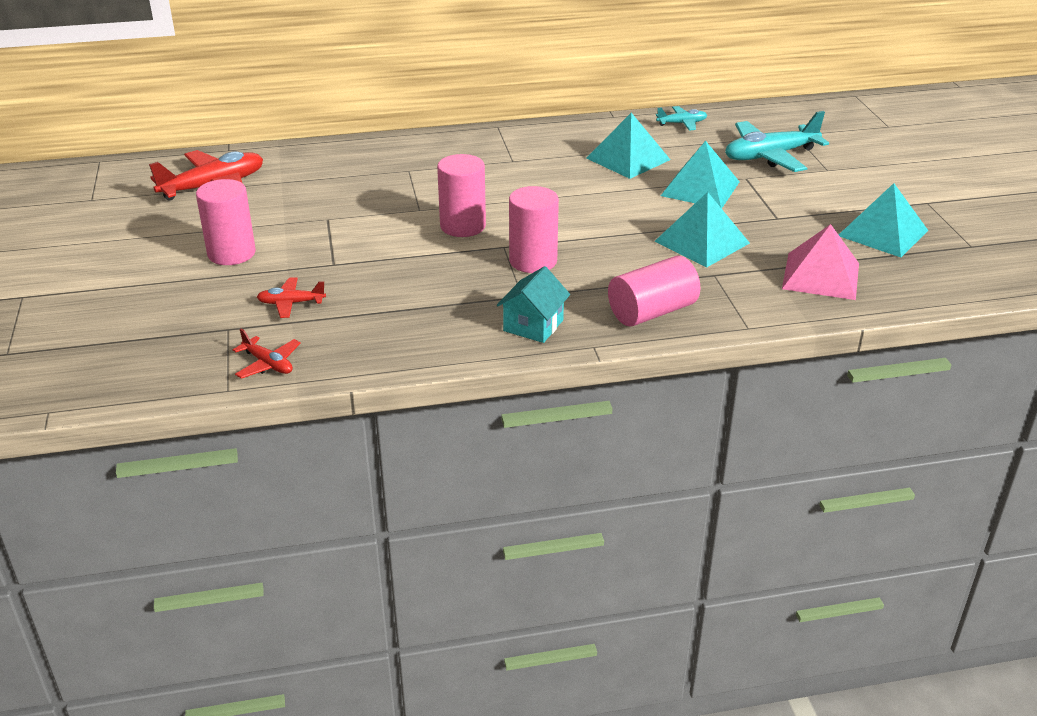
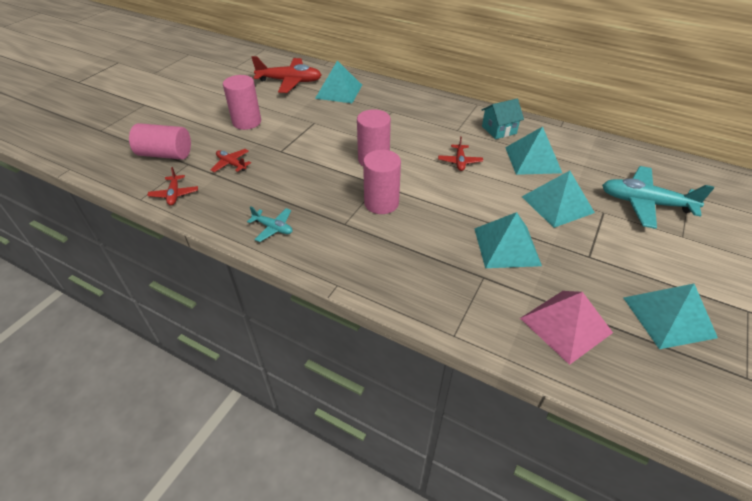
camera: 40 degrees right, 10 degrees up
turquoise house [497,266,570,343] -> turquoise house moved to [482,99,524,139]
pink cylinder [608,256,700,327] -> pink cylinder moved to [129,123,191,160]
turquoise plane [656,106,707,131] -> turquoise plane moved to [247,206,293,242]
none -> turquoise pyramid [315,61,362,103]
none -> red plane [438,136,483,171]

